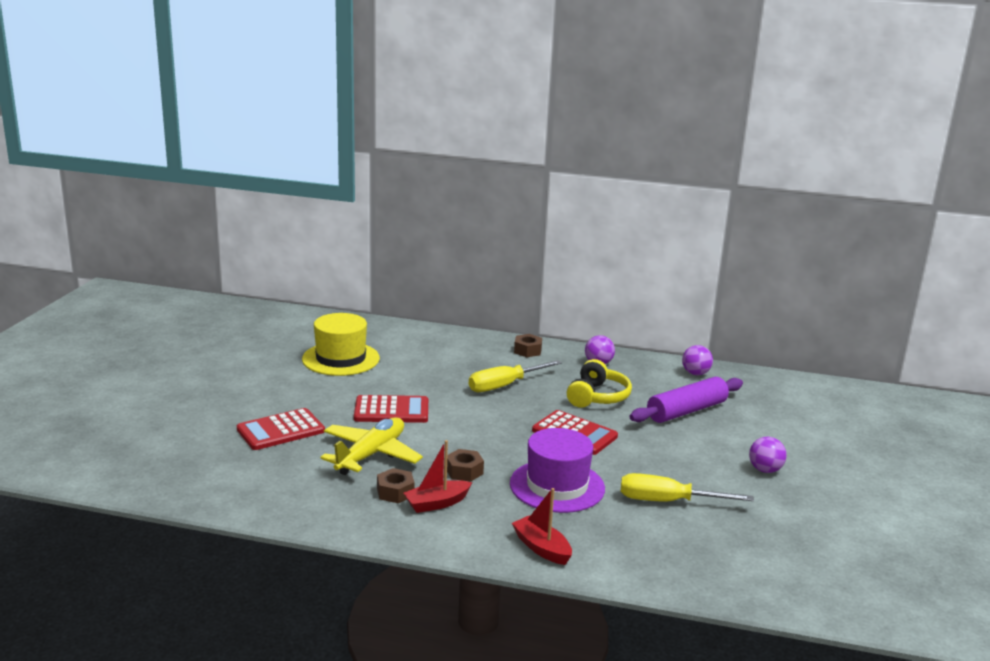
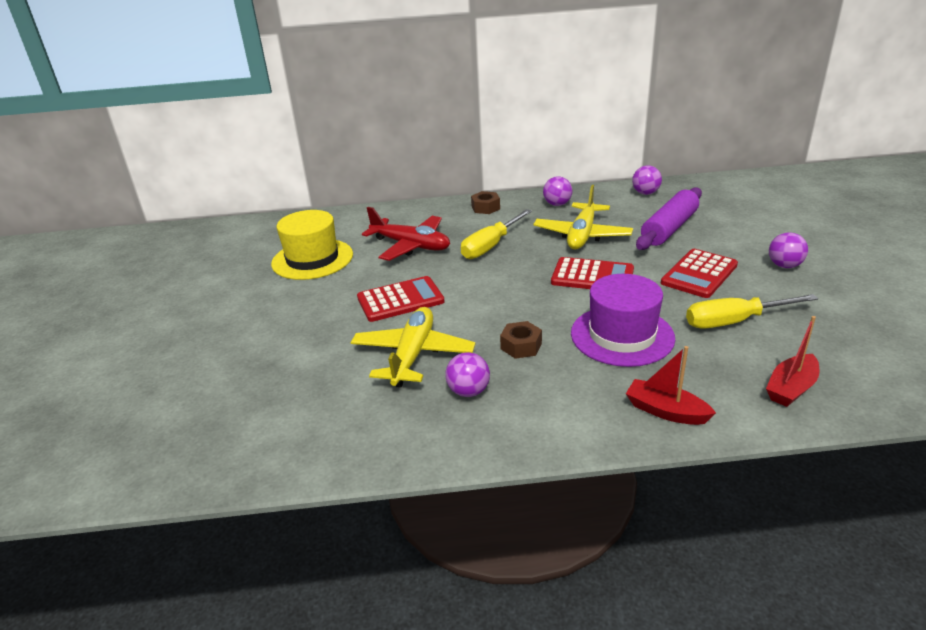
camera: 15 degrees left, 10 degrees up
red calculator [237,408,325,450] -> red calculator moved to [661,249,738,298]
brown nut [377,468,415,503] -> purple ball [445,352,490,397]
red boat [404,440,472,513] -> red boat moved to [766,316,820,407]
yellow headphones [567,359,632,408] -> yellow plane [533,185,633,249]
none -> red plane [362,207,450,261]

